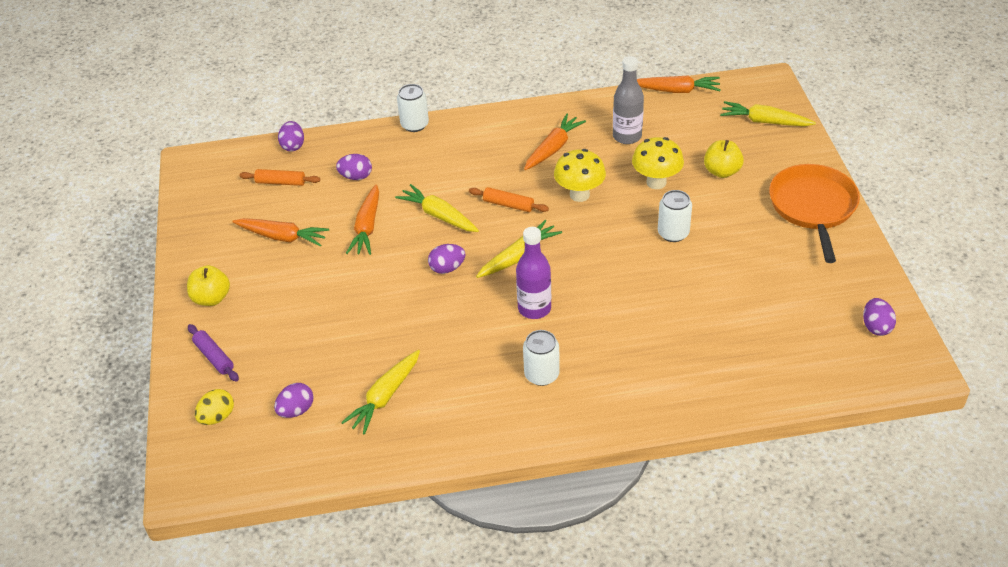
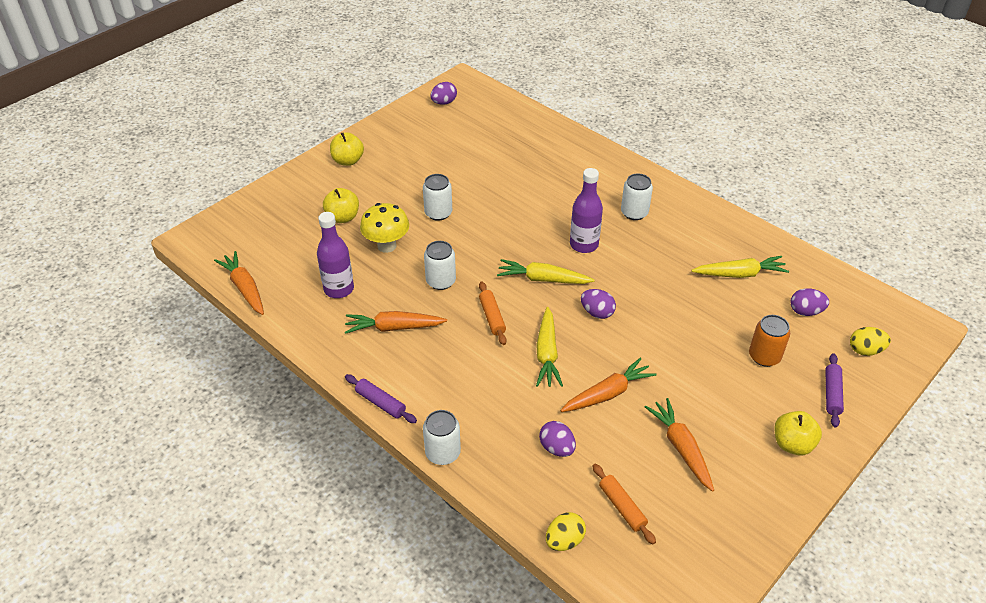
camera: 130 degrees left, 0 degrees up
purple egg [278,121,304,152] -> yellow egg [546,512,586,551]
yellow mushroom [554,149,606,202] -> white can [424,241,456,290]
grey bottle [613,56,644,144] -> purple bottle [317,212,354,298]
yellow carrot [720,101,816,126] -> none
orange pan [769,164,860,263] -> yellow apple [330,132,364,166]
none -> purple rolling pin [345,374,417,423]
none -> orange can [749,315,790,367]

